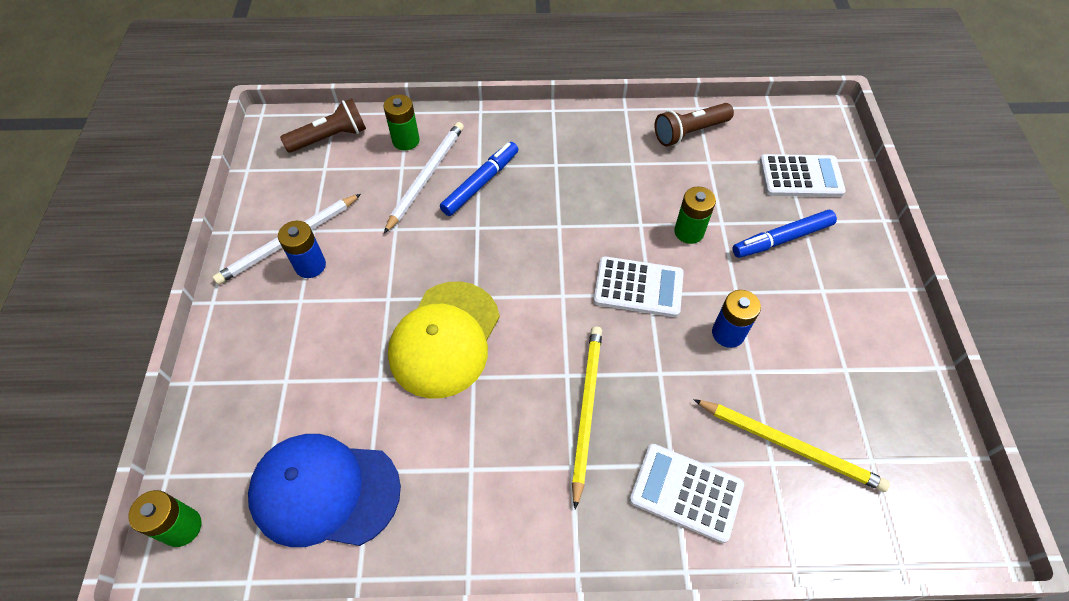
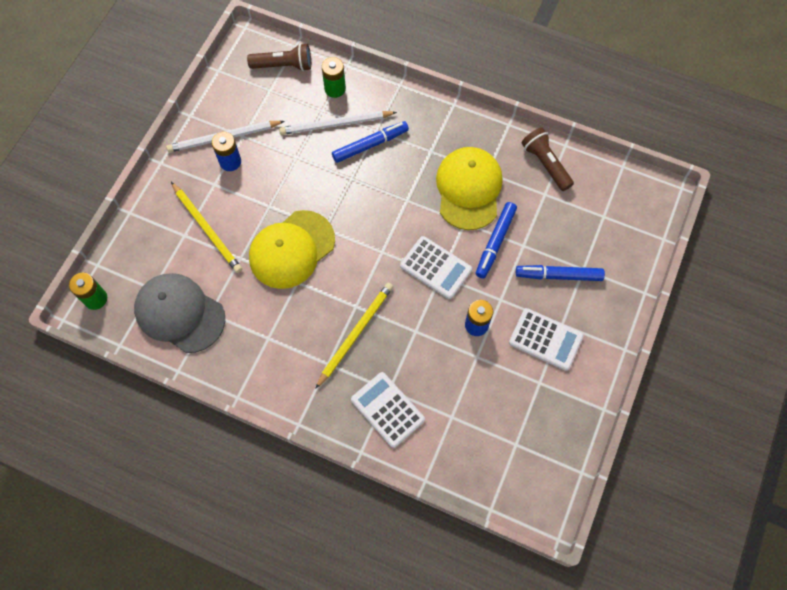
camera: 25 degrees right, 10 degrees up
blue cap [248,434,401,547] -> grey cap [134,273,225,353]
white pencil [384,122,464,233] -> white pencil turned 150 degrees counterclockwise [279,111,397,135]
brown flashlight [655,103,734,146] -> brown flashlight turned 60 degrees clockwise [521,128,574,191]
green battery [674,186,716,244] -> blue marker [476,202,517,278]
yellow pencil [693,399,890,492] -> yellow pencil moved to [171,182,242,273]
white calculator [760,154,846,197] -> white calculator moved to [509,308,583,371]
none -> yellow cap [436,147,503,230]

